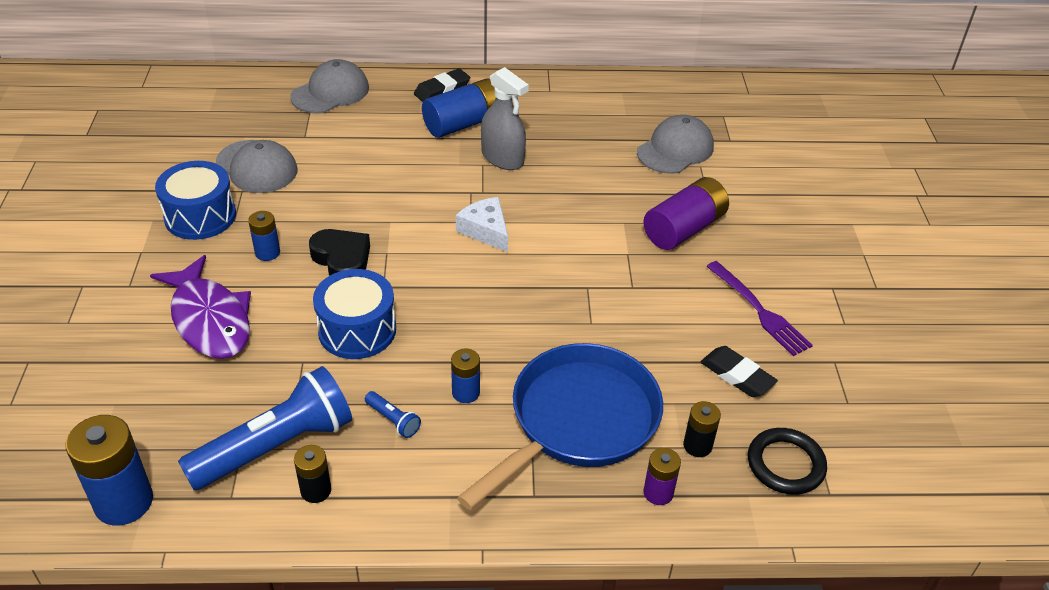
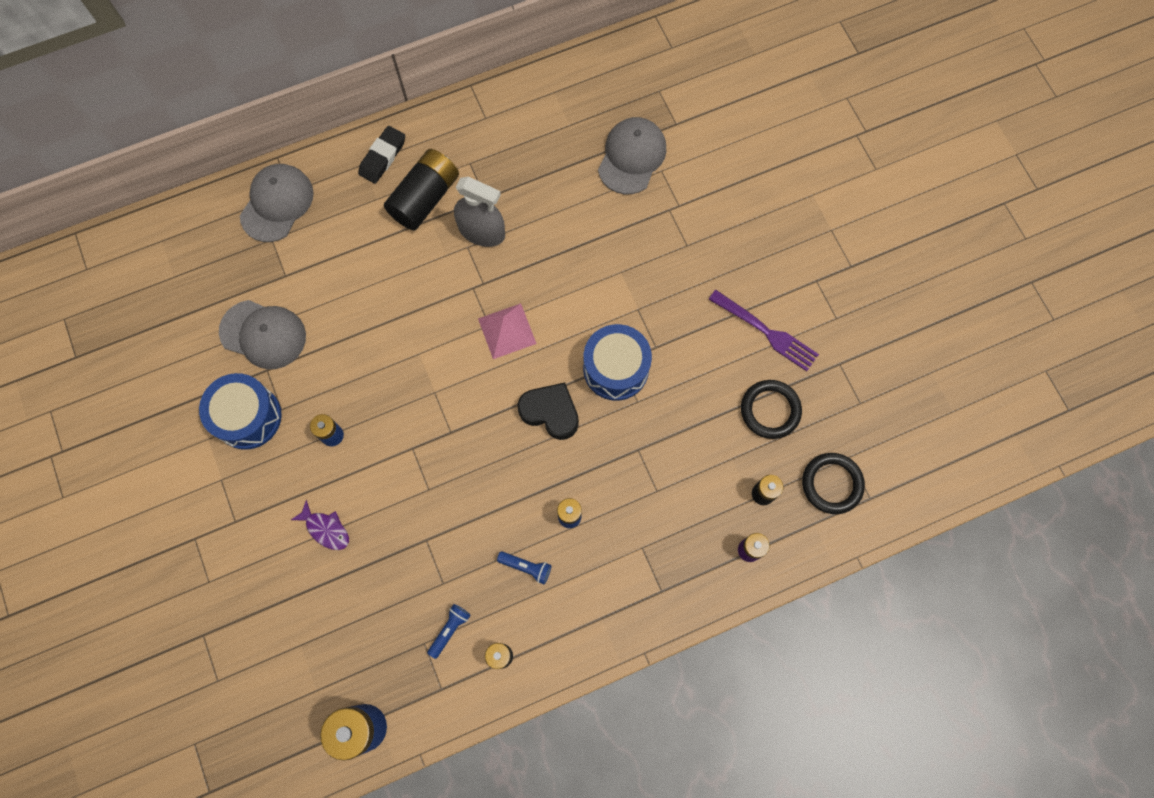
camera: 20 degrees left, 30 degrees up
purple fish [150,255,251,359] -> purple fish [291,500,349,550], size x0.47
blue flashlight [178,366,352,490] -> blue flashlight [427,604,471,659], size x0.40
black heart [309,229,370,276] -> black heart moved to [518,383,579,440]
blue drum [313,269,396,359] -> blue drum moved to [583,324,652,401]
blue battery [422,79,496,138] -> black battery [384,149,459,230]
white cheese [456,197,508,252] -> pink pyramid [478,303,537,359]
blue pan [457,343,663,510] -> none
purple battery [644,177,729,250] -> none
black eraser [701,346,778,397] -> black ring [741,380,802,439]

